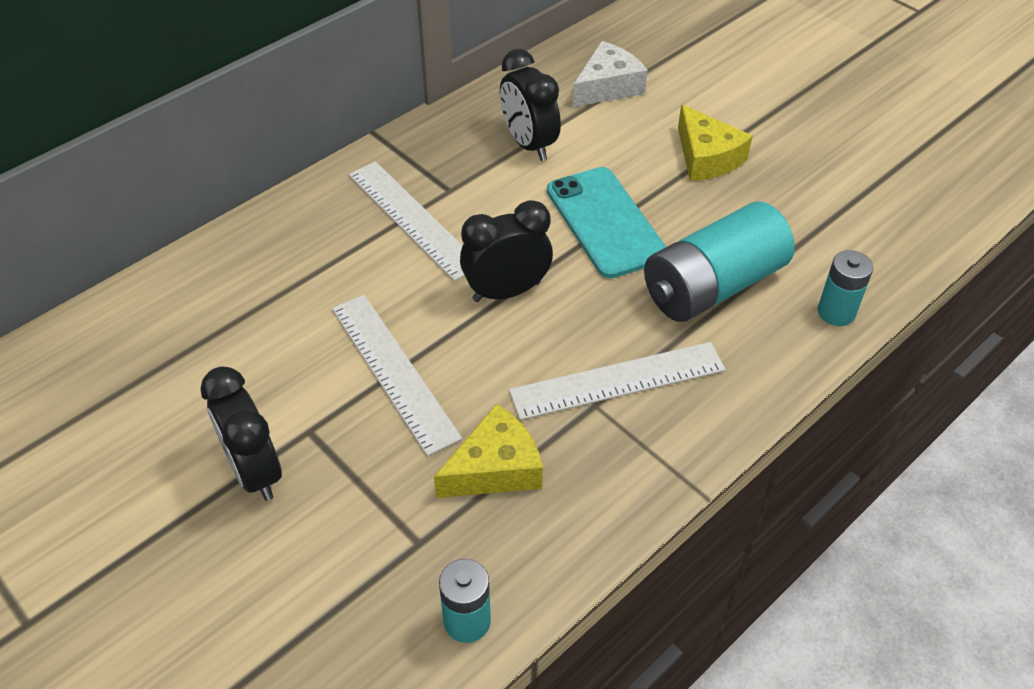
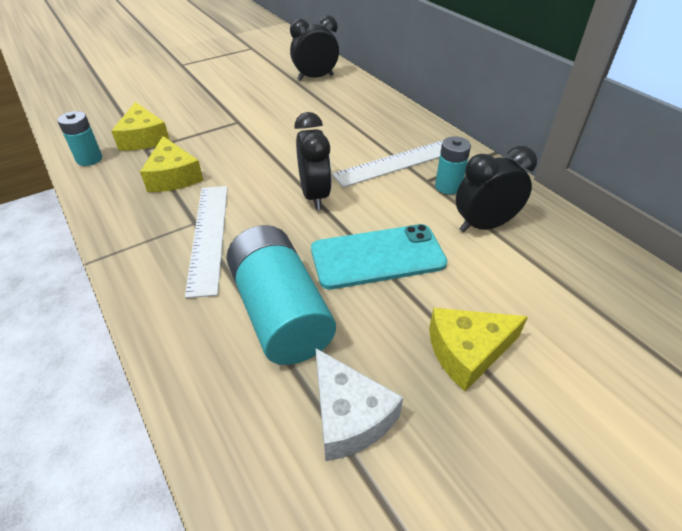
camera: 100 degrees right, 5 degrees down
black clock [201,367,282,501] -> black clock moved to [290,15,339,81]
white ruler [332,295,462,456] -> none
white cheese [573,41,648,107] -> white cheese moved to [316,348,403,461]
turquoise battery [818,250,873,326] -> turquoise battery moved to [435,136,471,195]
none -> yellow cheese [111,102,170,151]

